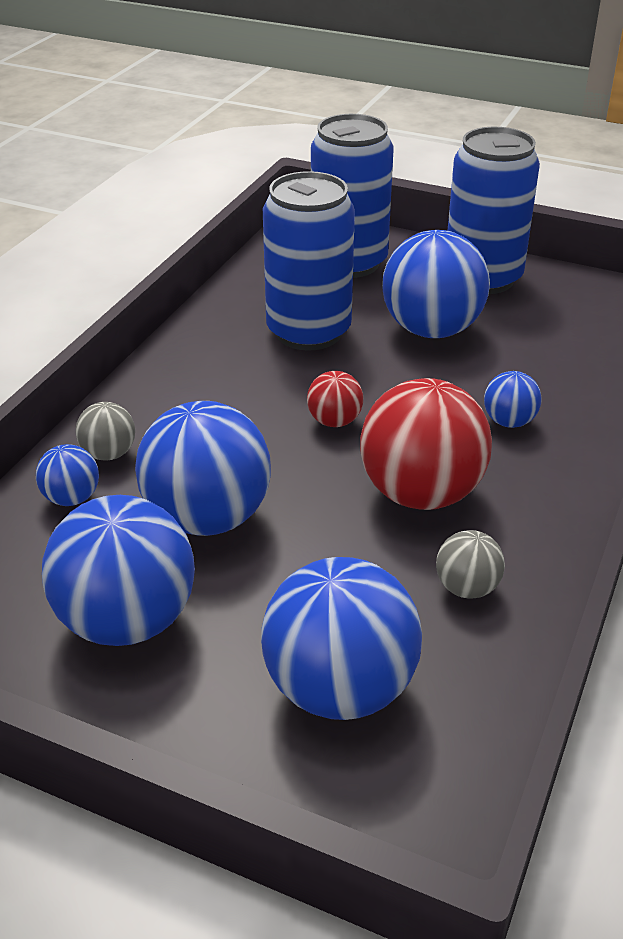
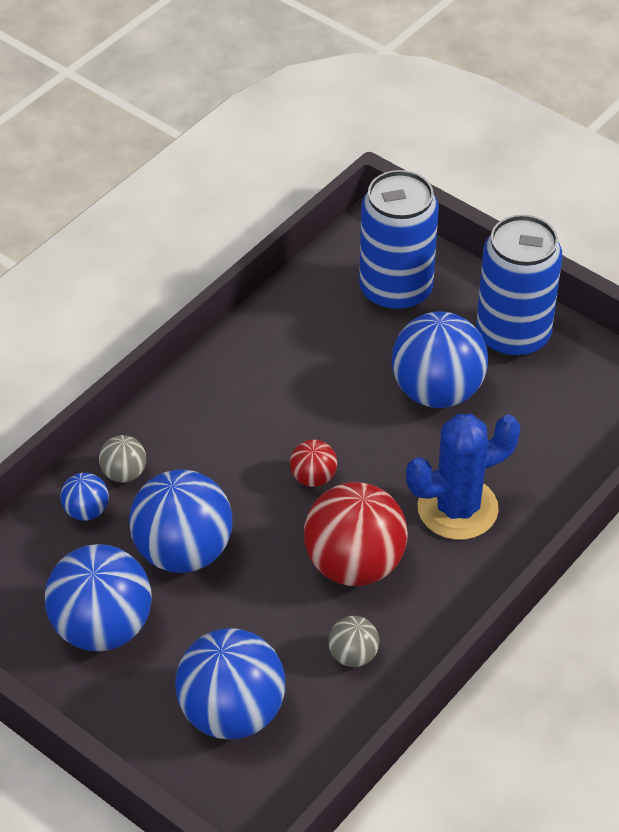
camera: 15 degrees right, 10 degrees up
blue can [263,171,355,351] -> none
blue ball [484,371,542,428] -> blue cactus [406,414,521,540]

